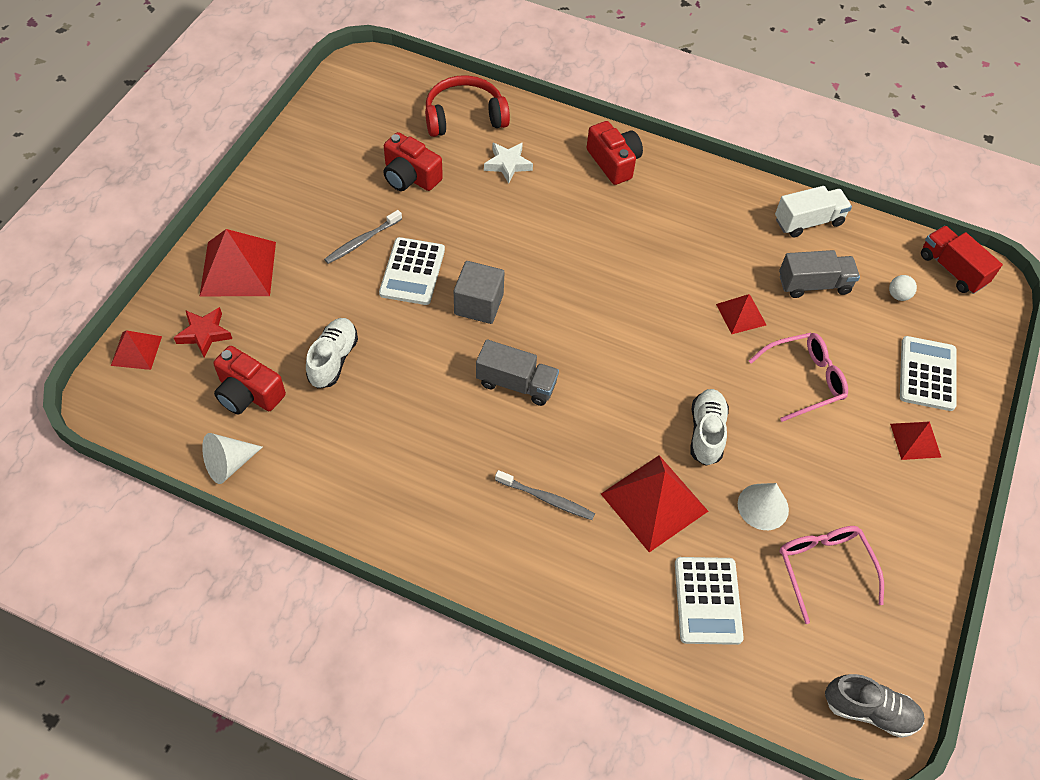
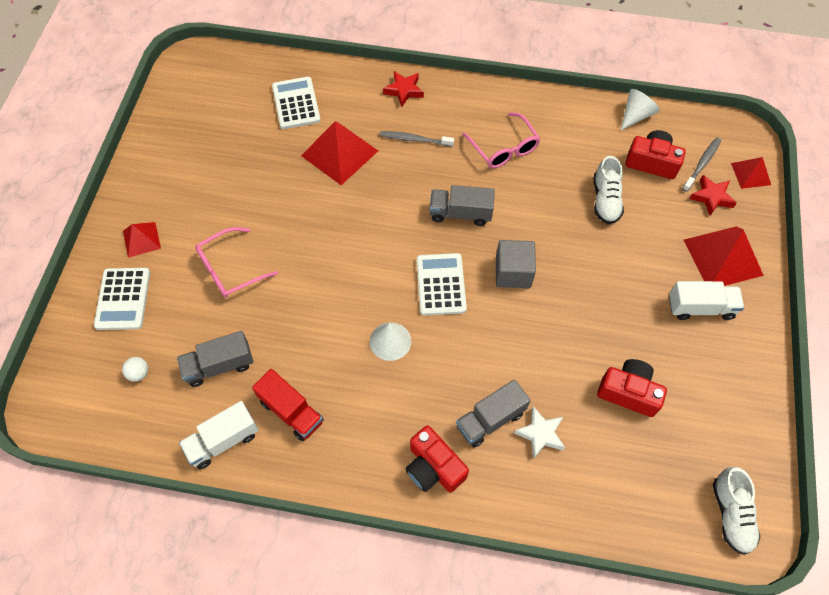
camera: 170 degrees right, 5 degrees up
grey toothbrush [324,210,402,264] -> grey toothbrush moved to [682,138,721,192]
white calculator [379,237,445,305] -> white calculator moved to [417,253,467,316]
red headphones [425,75,510,137] -> none
white shoe [691,389,729,466] -> white shoe moved to [713,467,761,555]
red pyramid [716,294,766,334] -> none
white cone [738,483,789,530] -> white cone moved to [370,323,411,361]
pink glasses [780,526,884,624] -> pink glasses moved to [462,112,540,168]
grey shoe [825,674,925,738] -> none
red truck [921,226,1003,294] -> red truck moved to [252,369,324,441]
none -> red star [383,71,424,107]
none -> grey truck [456,379,531,447]
none -> white truck [669,281,744,320]

